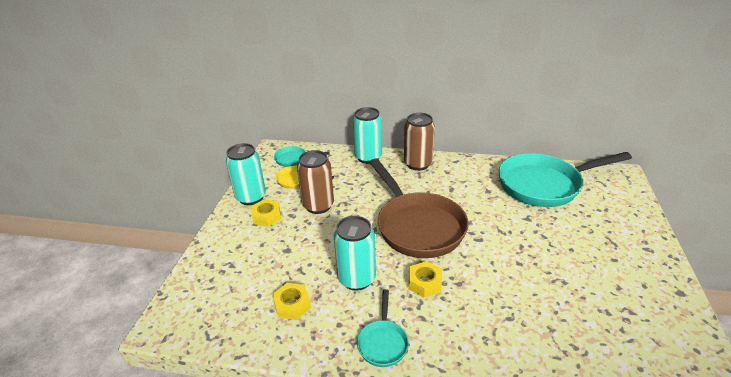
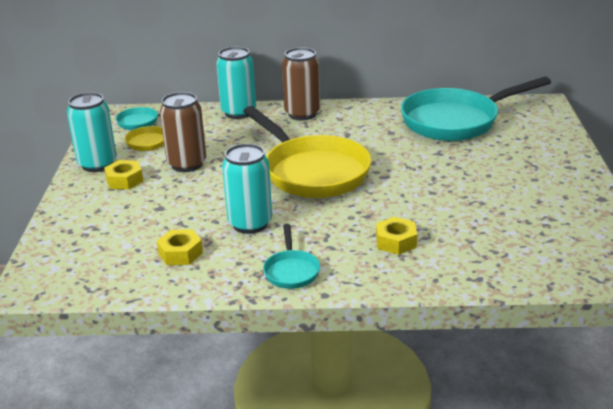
camera: 10 degrees left, 5 degrees down
brown pan [369,158,468,258] -> yellow pan [243,106,372,198]
yellow nut [408,261,442,298] -> yellow nut moved to [376,217,417,255]

